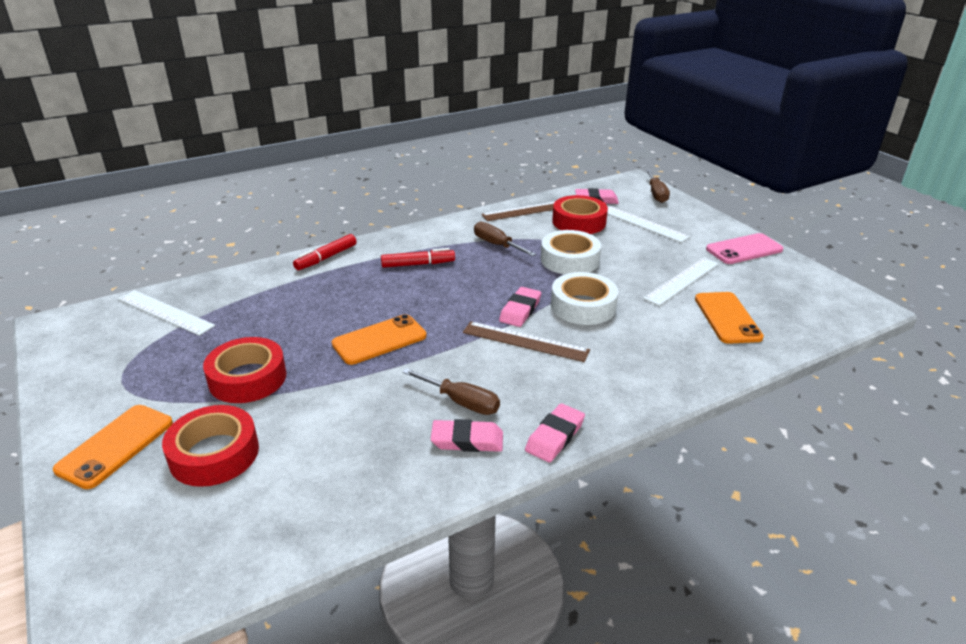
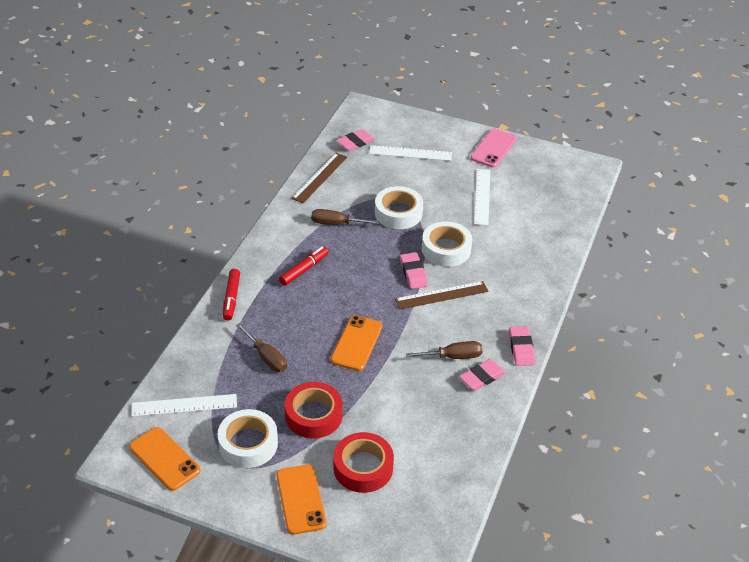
camera: 40 degrees left, 10 degrees up
red tape [552,195,608,234] -> none
brown screwdriver [646,170,670,203] -> brown screwdriver moved to [236,323,287,372]
orange phone [695,292,764,344] -> orange phone moved to [129,427,201,491]
none -> white tape [218,409,278,468]

